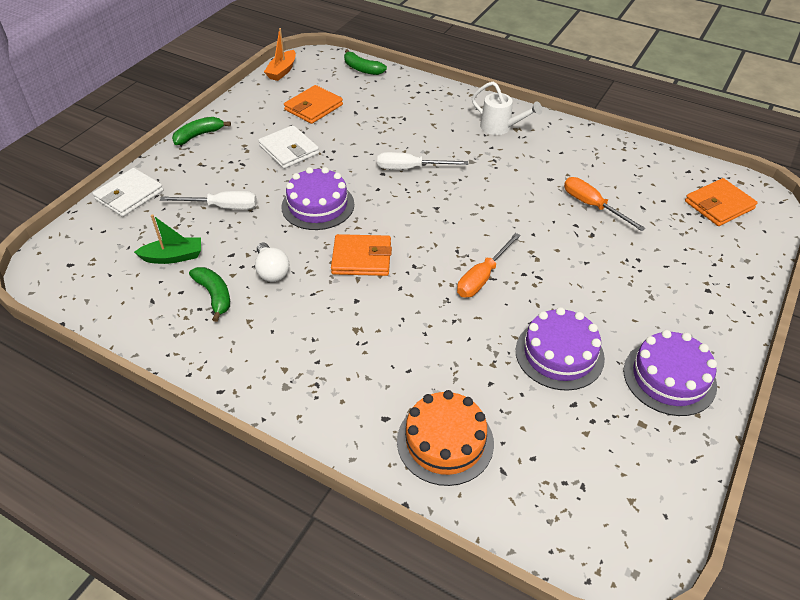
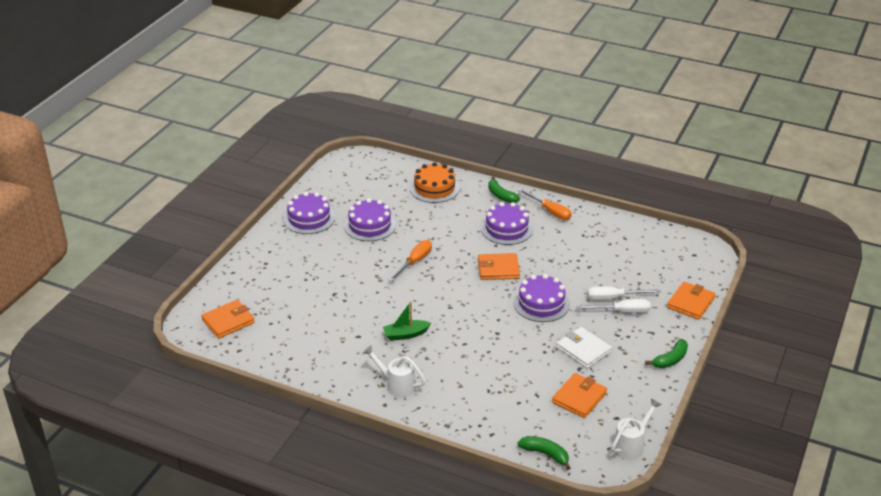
camera: 175 degrees right, 10 degrees down
white wallet [92,168,163,217] -> orange wallet [667,282,715,320]
green boat [134,214,201,264] -> green boat moved to [383,301,431,341]
green banana [189,267,230,322] -> green banana moved to [488,177,520,203]
white light bulb [255,242,289,282] -> none
orange boat [264,28,296,81] -> white watering can [612,398,662,460]
white screwdriver [377,152,468,169] -> white screwdriver moved to [576,299,651,313]
orange screwdriver [564,177,646,231] -> orange screwdriver moved to [518,188,572,220]
none -> purple cake [481,202,533,245]

